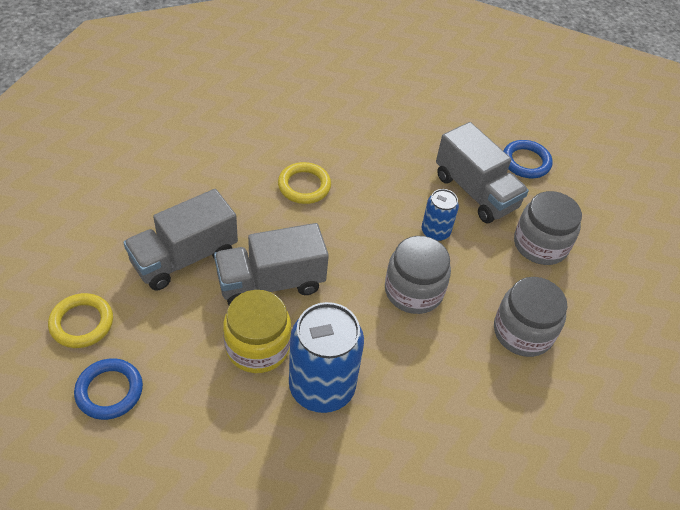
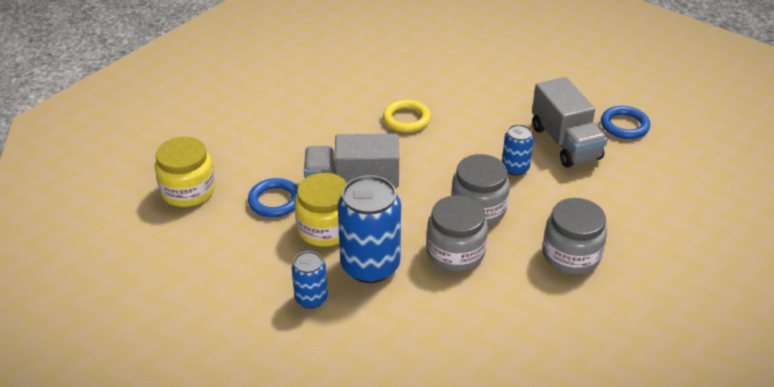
camera: 20 degrees right, 10 degrees down
yellow ring [48,293,113,348] -> yellow jar [155,137,215,207]
blue ring [74,358,143,420] -> blue ring moved to [248,178,298,217]
grey truck [123,189,238,291] -> none
grey jar [514,191,582,265] -> grey jar moved to [426,195,488,271]
none -> blue can [292,251,328,309]

